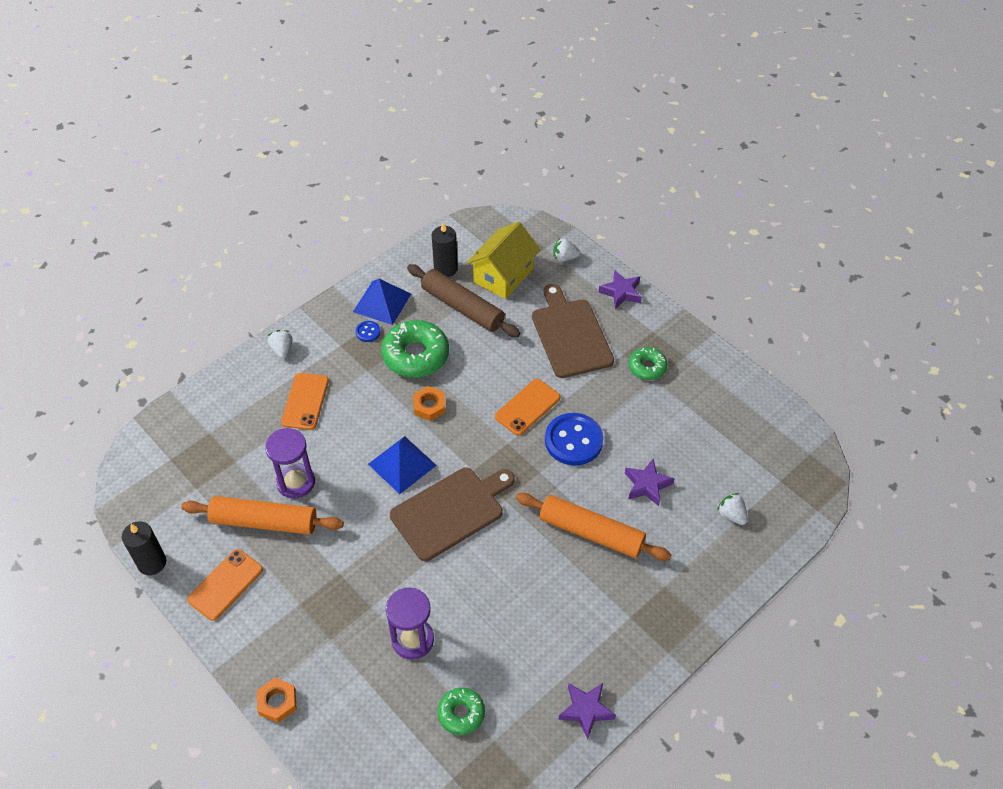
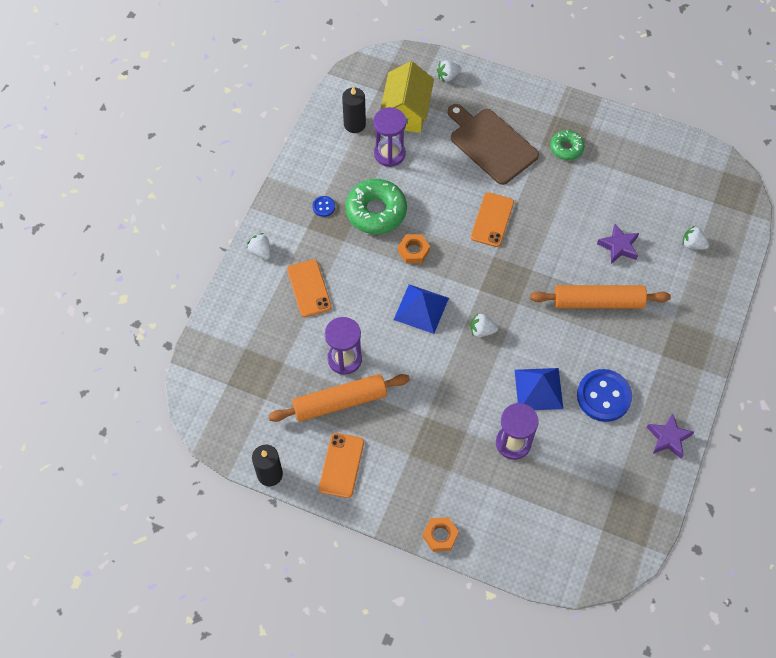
camera: 25 degrees left, 10 degrees up
blue pyramid [353,279,411,325] -> blue pyramid moved to [515,368,563,410]
brown cutting board [390,468,515,561] -> white strawberry [471,313,498,337]
brown rolling pin [407,264,520,337] -> purple hourglass [373,107,406,167]
green donut [437,688,485,735] -> none
blue button [545,413,603,465] -> blue button moved to [577,369,632,422]
purple star [599,270,642,309] -> none

